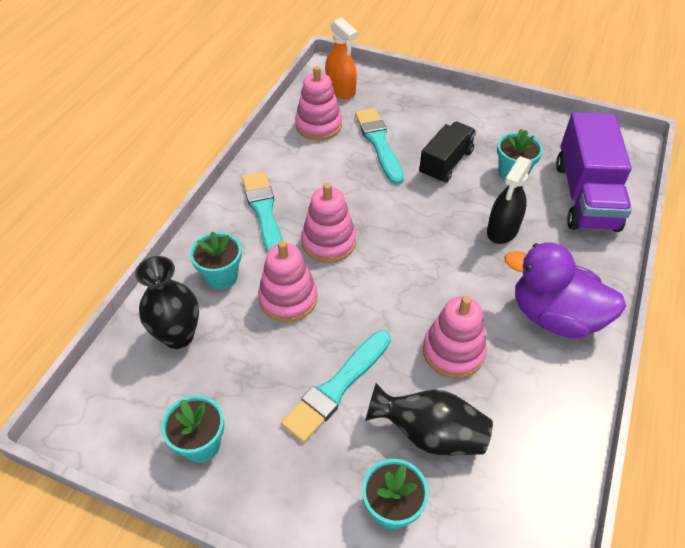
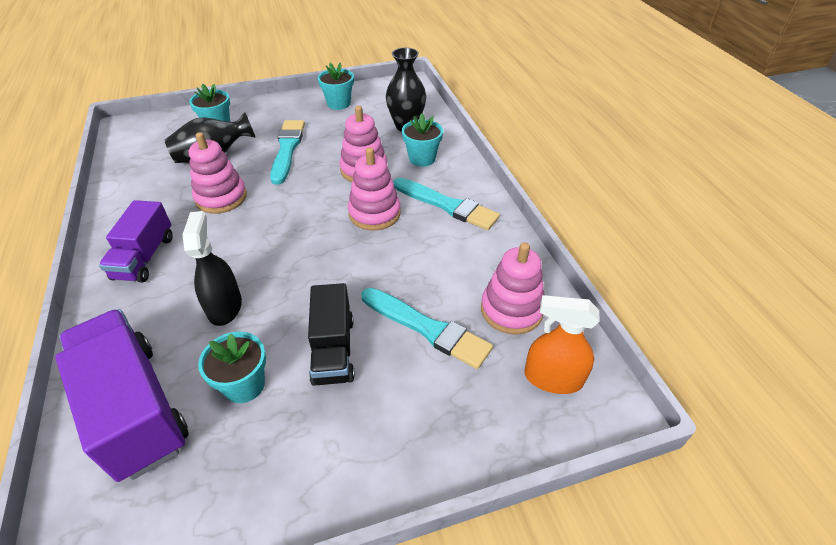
camera: 140 degrees right, 5 degrees down
purple duck [504,242,626,339] -> purple truck [99,200,173,283]

